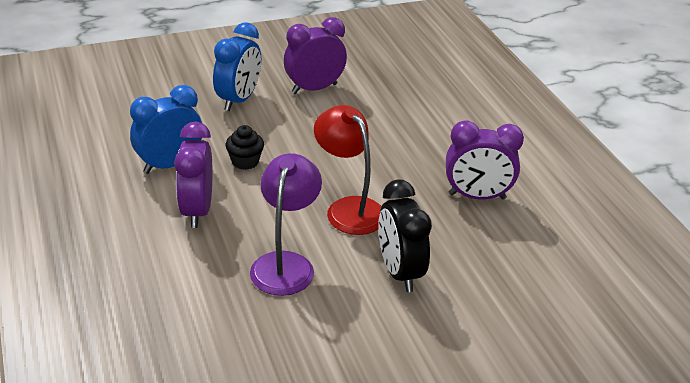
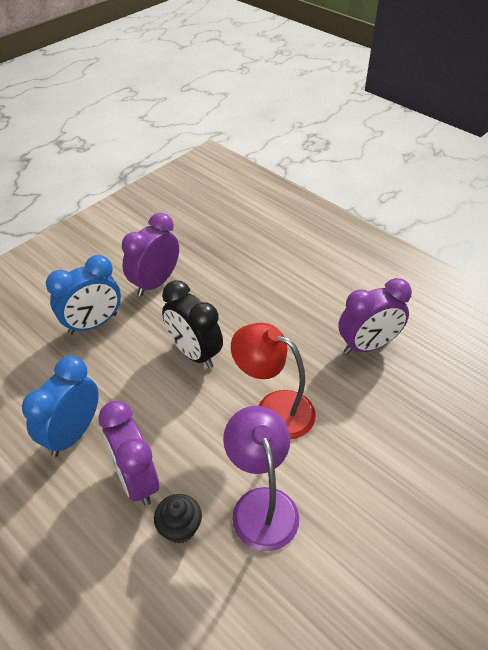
camera: 25 degrees left, 10 degrees up
blue clock [213,22,261,111] -> blue clock turned 60 degrees clockwise [46,255,121,335]
black cupcake [226,125,264,170] -> black cupcake moved to [154,494,202,544]
black clock [378,179,432,292] -> black clock moved to [162,280,223,368]

